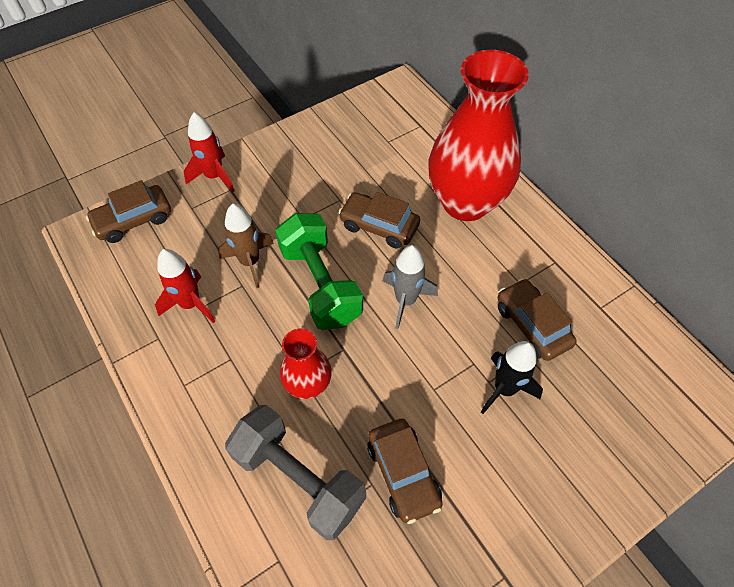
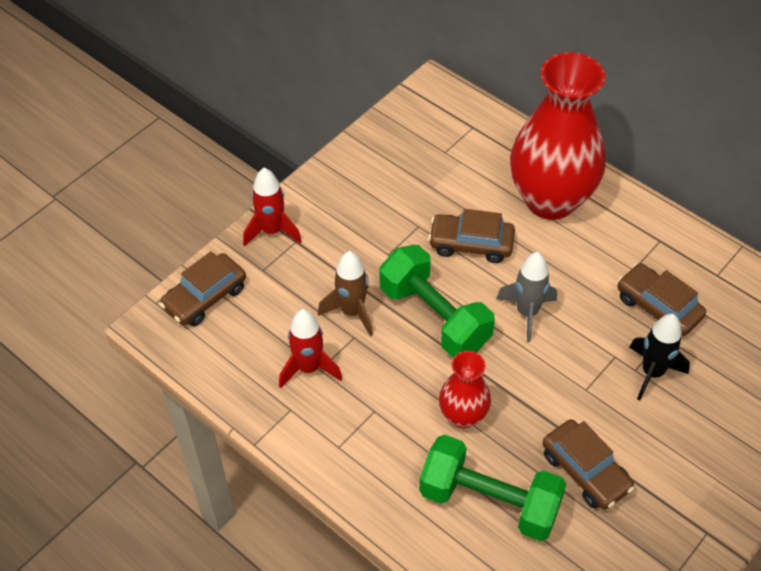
camera: 15 degrees left, 5 degrees down
grey dumbbell [225,405,366,540] -> green dumbbell [419,434,566,541]

